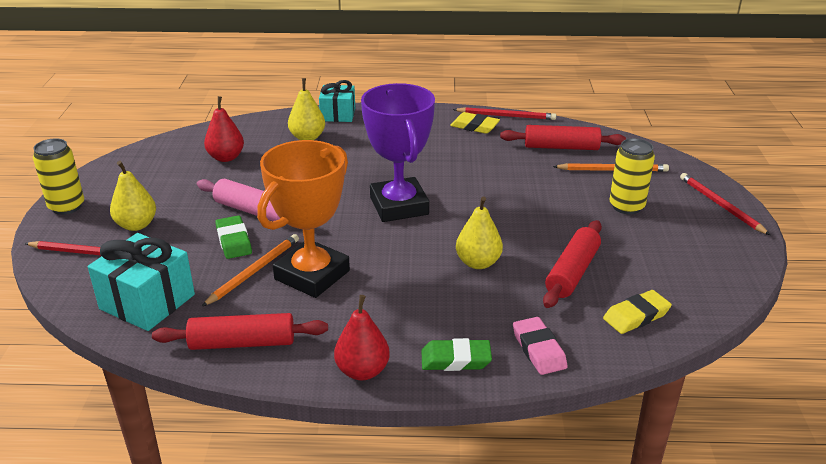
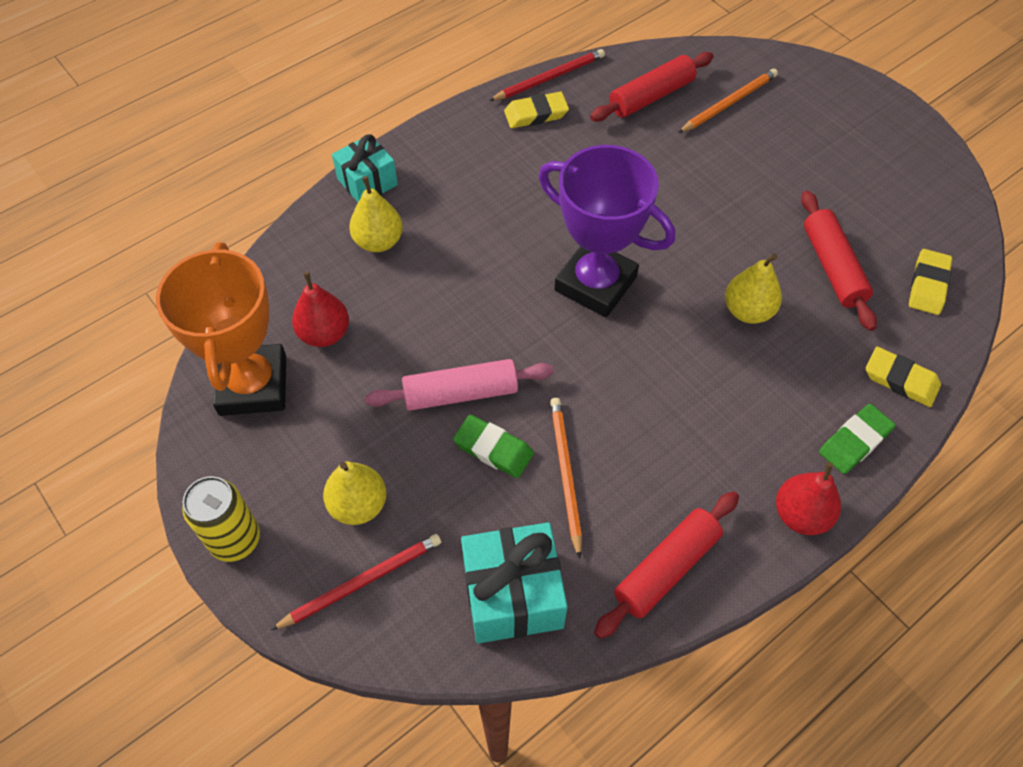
camera: 40 degrees left, 25 degrees up
orange trophy [257,140,350,298] -> orange trophy moved to [156,242,286,416]
pink eraser [513,317,568,375] -> yellow eraser [866,347,941,407]
yellow can [609,138,655,214] -> none
red pencil [680,173,770,235] -> none

